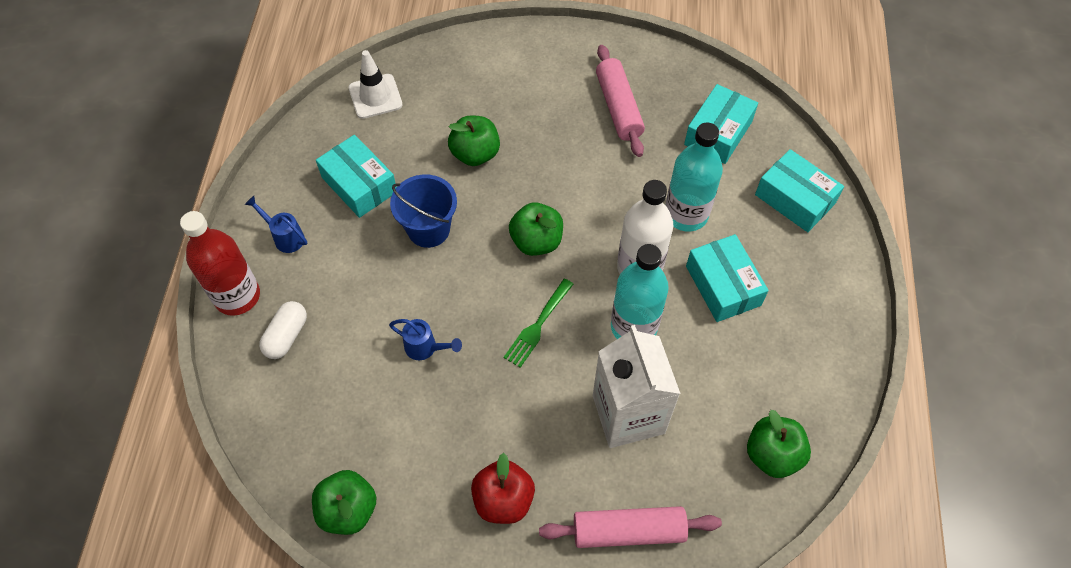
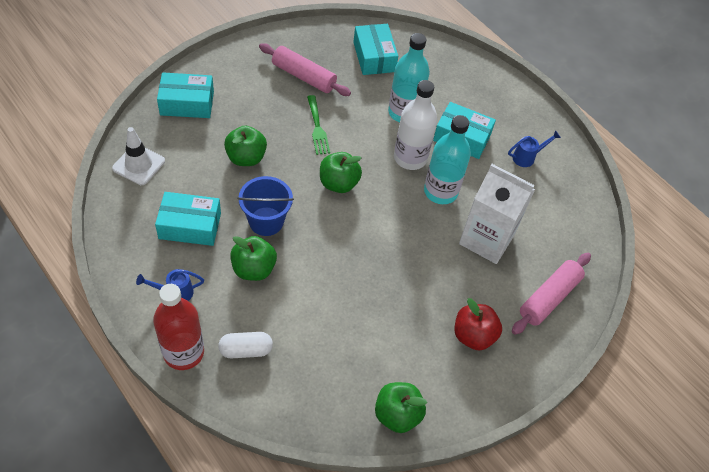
camera: 50 degrees left, 5 degrees down
white capsule [259,301,307,359] -> white capsule turned 75 degrees counterclockwise [218,332,273,358]
blue watering can [389,319,462,360] -> blue watering can moved to [508,130,561,167]
green fork [504,279,574,368] -> green fork moved to [307,95,330,155]
green apple [747,410,811,478] -> green apple moved to [230,236,277,281]
turquoise box [755,149,844,232] -> turquoise box moved to [157,72,214,118]

